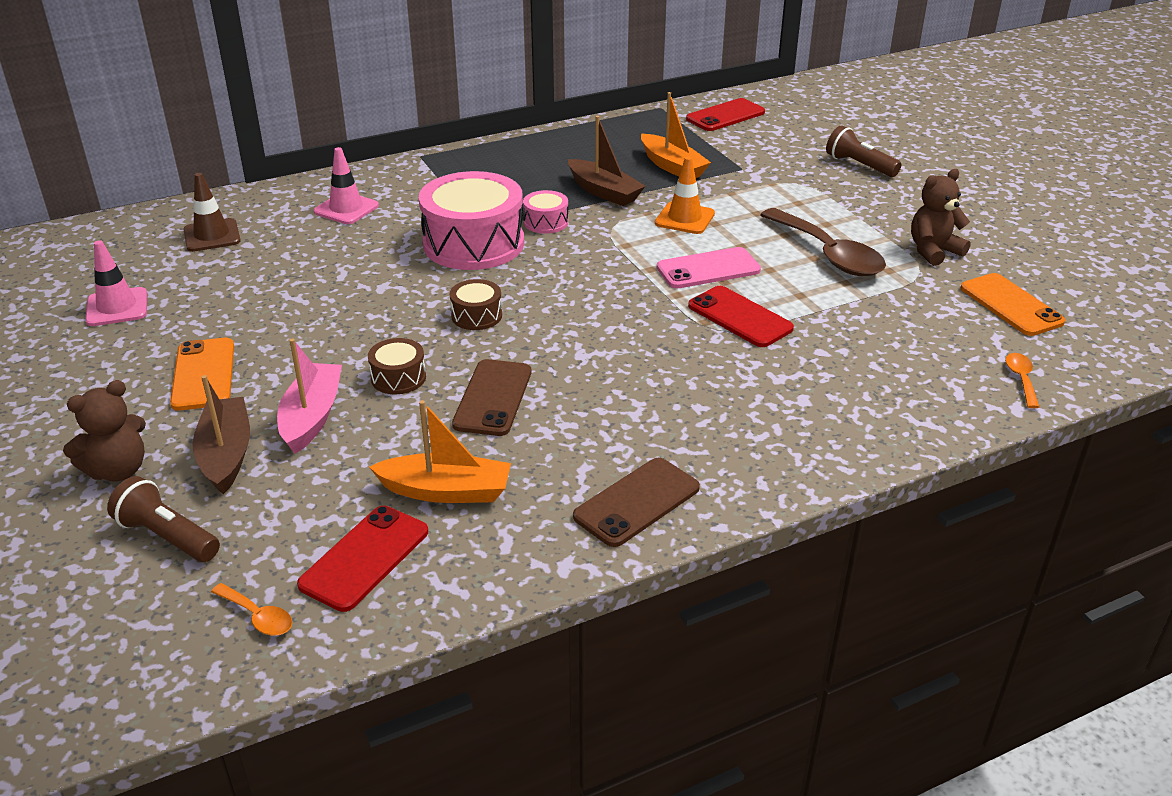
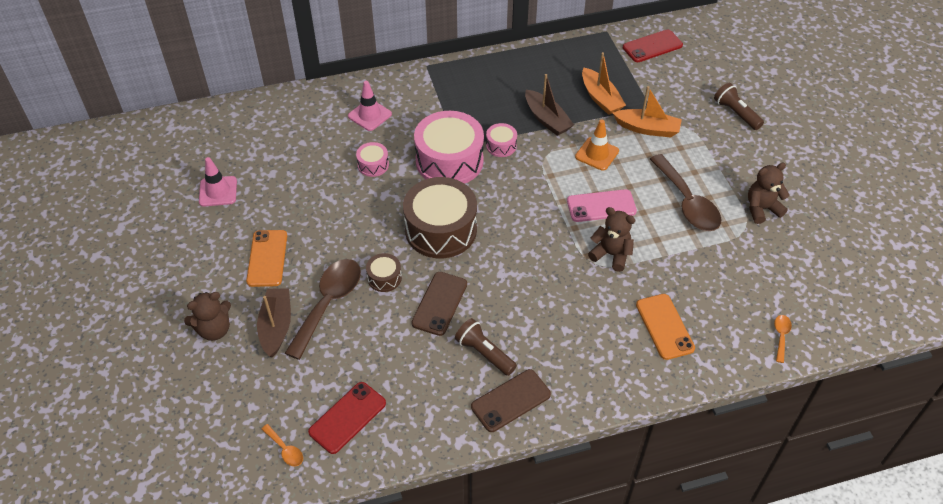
camera: 10 degrees right, 15 degrees up
brown flashlight [107,476,220,562] -> brown flashlight moved to [455,318,517,376]
brown traffic cone [183,173,241,252] -> none
pink boat [277,338,342,454] -> brown spoon [285,259,361,360]
orange boat [369,400,511,503] -> orange boat moved to [613,86,682,137]
brown drum [450,279,502,330] -> brown drum [403,177,477,258], size x2.19
red phone [688,286,794,347] -> brown teddy bear [588,207,635,272]
orange phone [961,273,1065,336] -> orange phone moved to [636,294,695,360]
none -> pink drum [356,142,389,177]

